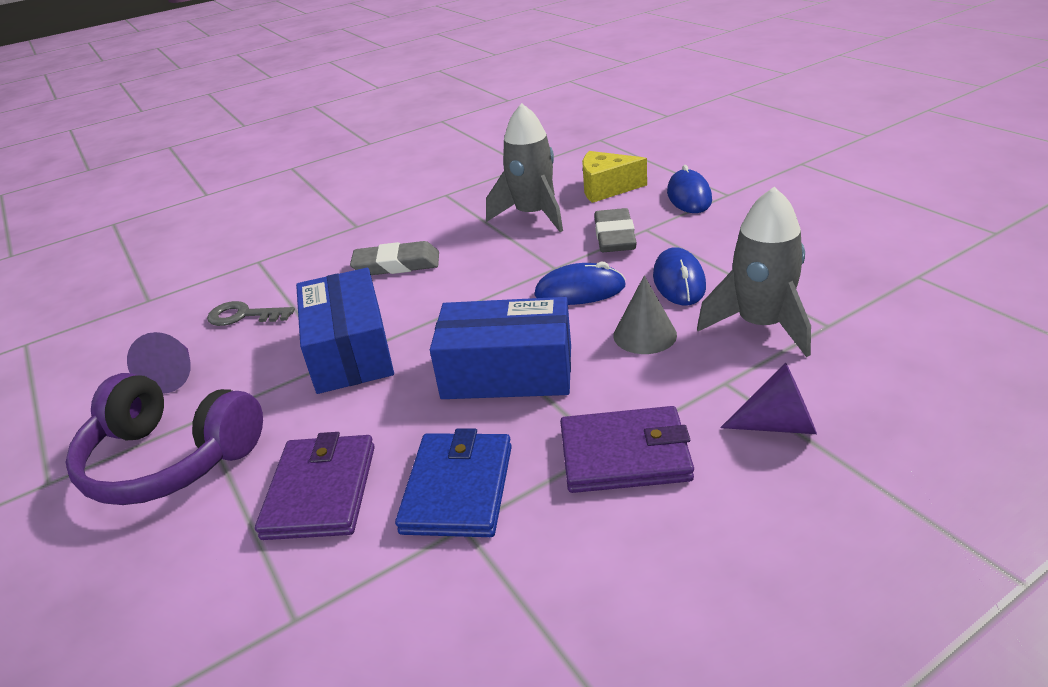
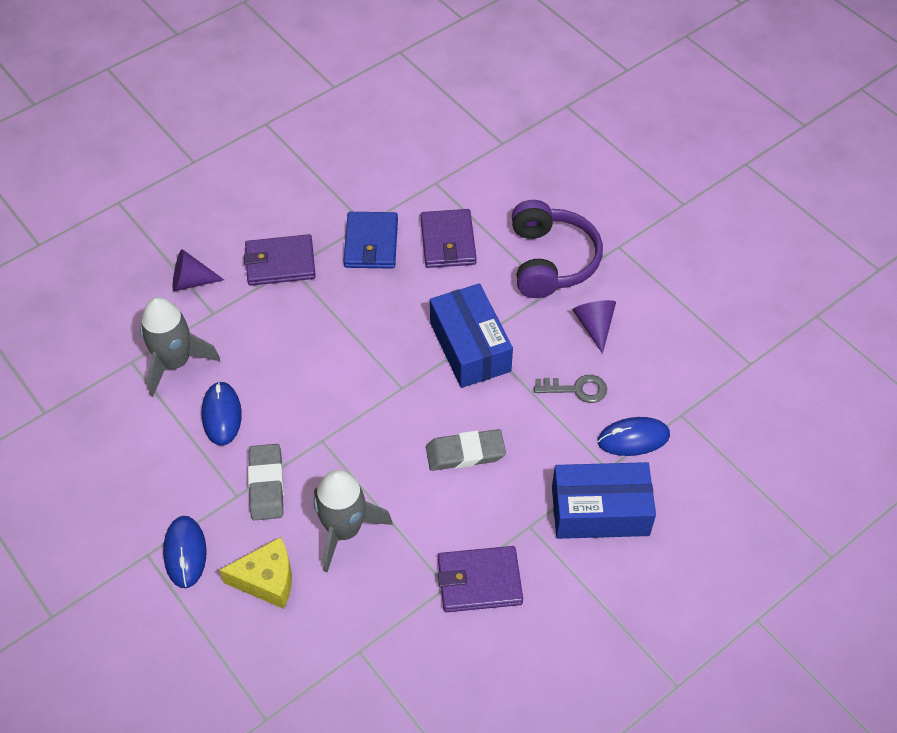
camera: 170 degrees right, 20 degrees up
purple headphones [65,373,263,505] -> purple headphones turned 75 degrees clockwise [512,200,603,298]
blue box [430,297,571,399] -> blue box moved to [552,462,656,539]
blue mouse [534,261,626,305] -> blue mouse moved to [597,417,670,456]
grey cone [614,275,677,354] -> none
none -> purple wallet [438,546,523,612]

